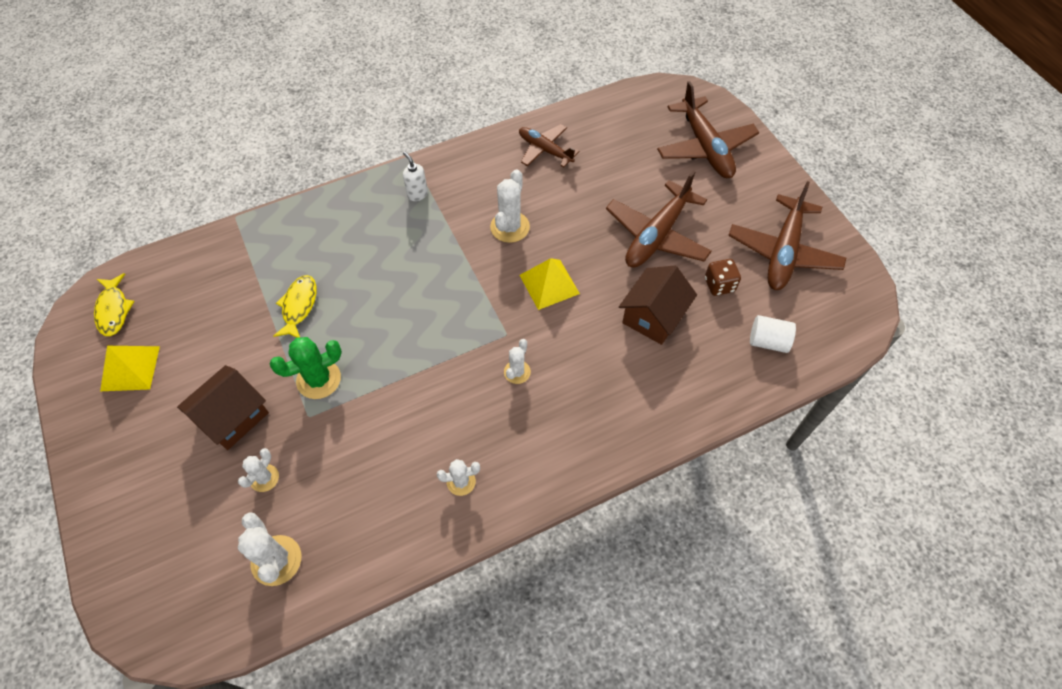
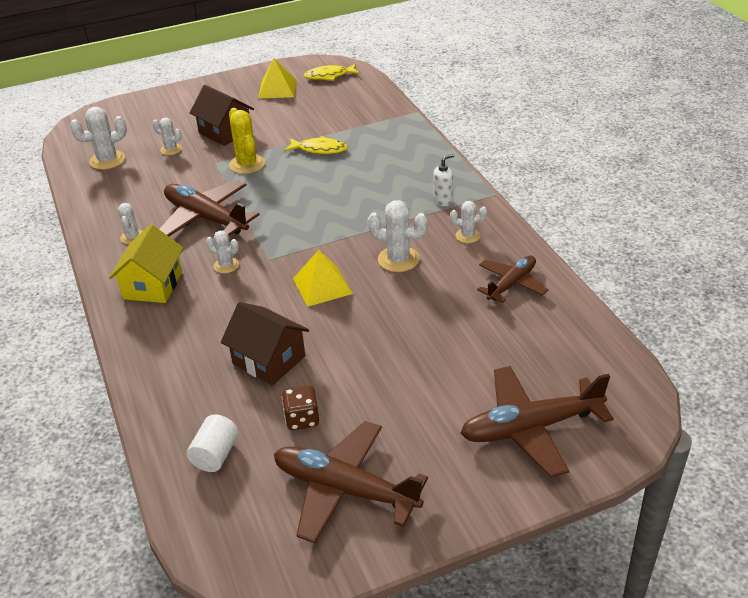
camera: 95 degrees right, 20 degrees down
green cactus [270,337,342,399] -> yellow cactus [229,108,265,174]
brown plane [606,171,712,268] -> brown plane moved to [159,179,260,236]
none -> yellow house [109,224,183,303]
none -> white cactus [450,201,487,243]

